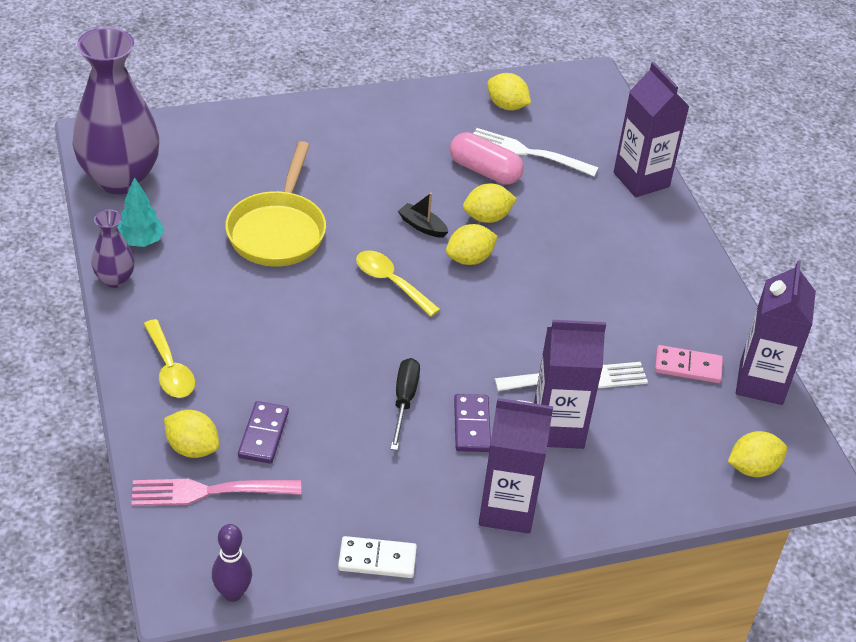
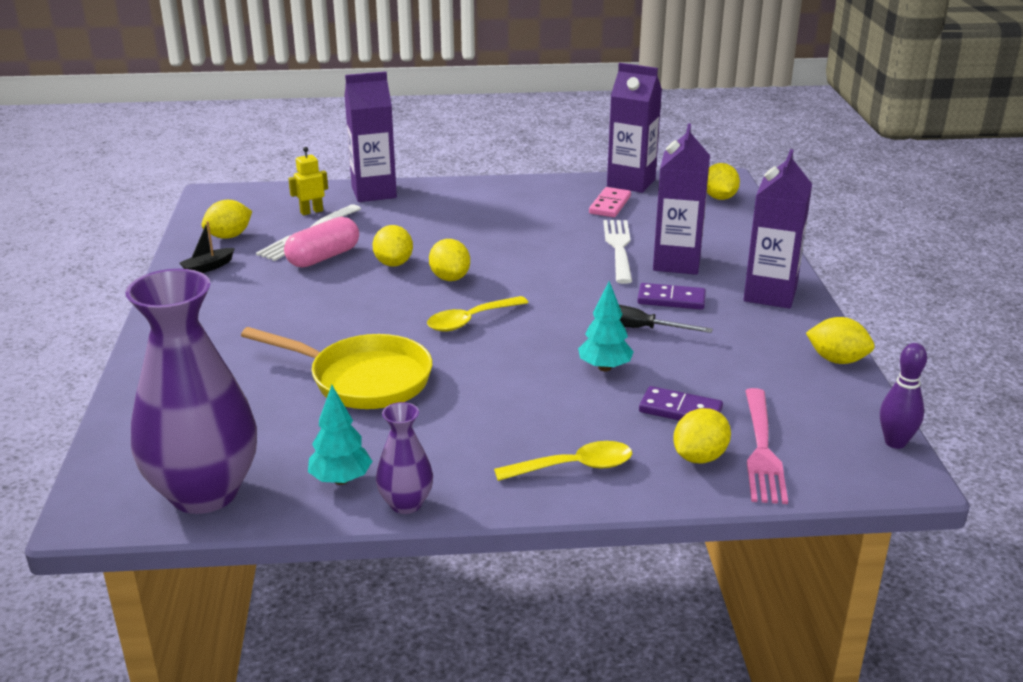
camera: 75 degrees left, 15 degrees down
white domino [338,536,417,578] -> yellow lemon [806,317,875,364]
black boat [398,193,448,238] -> black boat moved to [179,221,235,273]
none -> yellow robot [288,147,328,215]
none -> turquoise tree [578,281,634,371]

